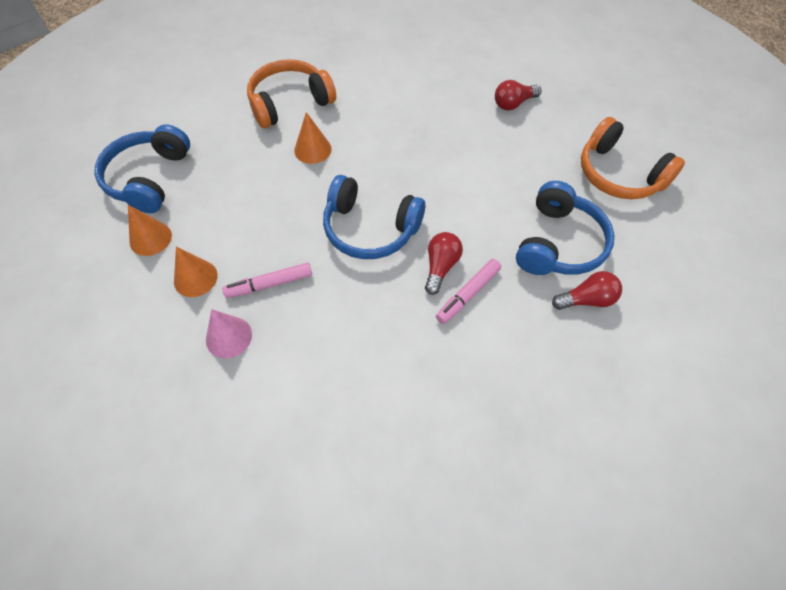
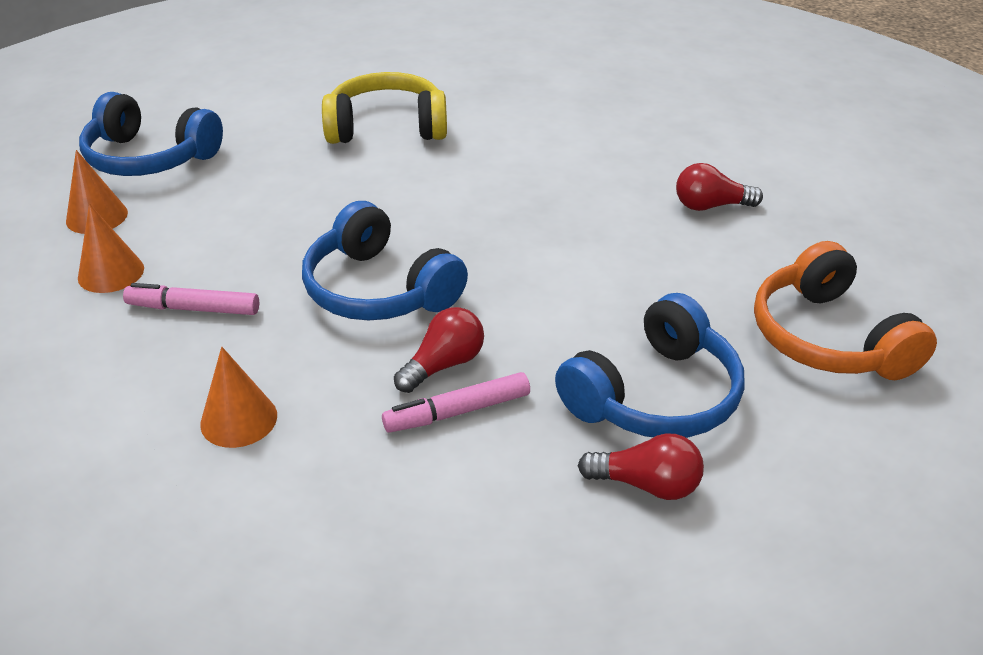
camera: 25 degrees right, 20 degrees down
blue headphones [94,124,190,213] -> blue headphones turned 105 degrees counterclockwise [79,92,223,176]
pink cone [206,309,252,358] -> none
orange headphones [247,59,336,128] -> yellow headphones [322,72,447,144]
orange cone [294,112,332,164] -> orange cone moved to [200,347,277,448]

